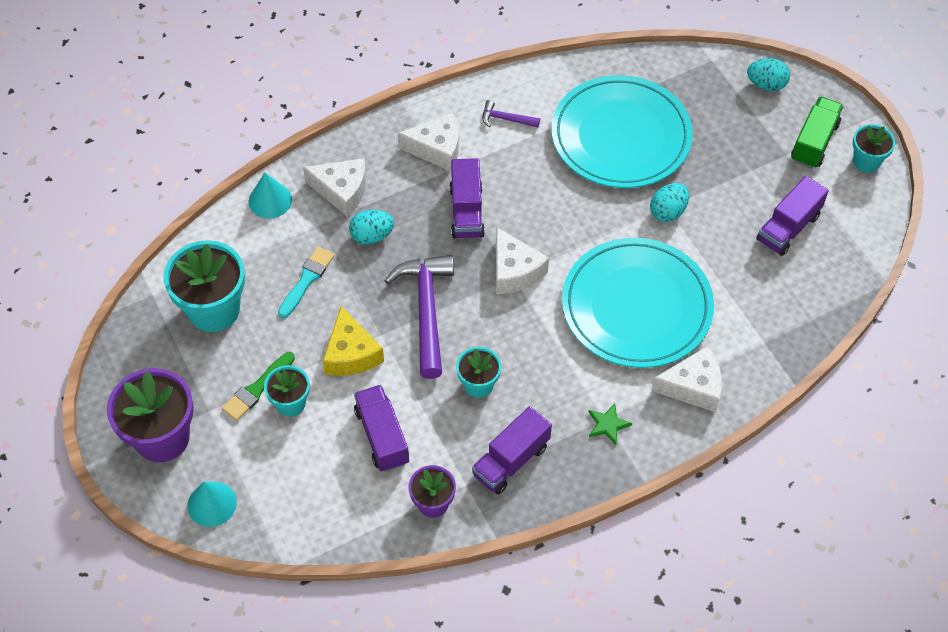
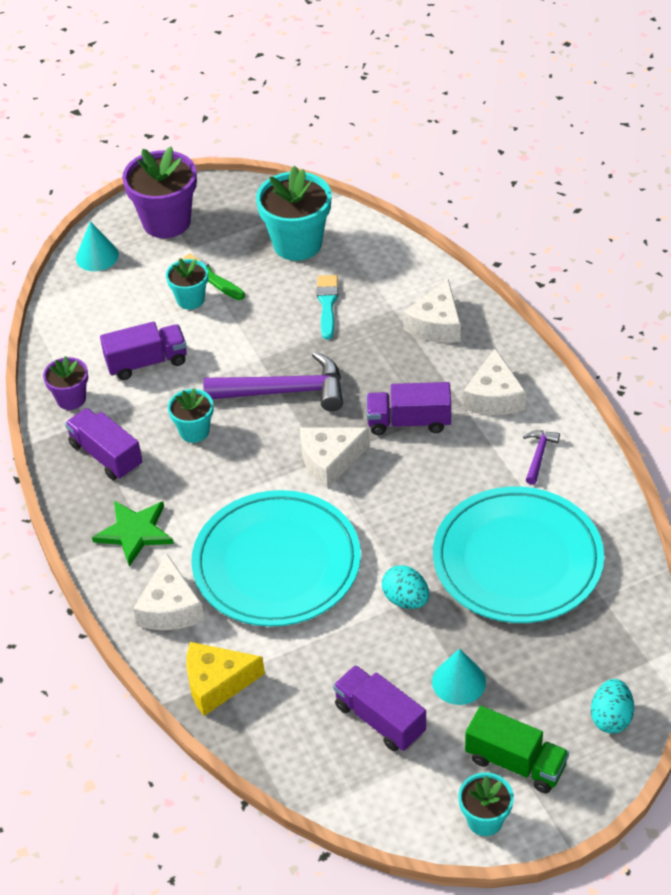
camera: 95 degrees right, 10 degrees down
turquoise cone [249,172,292,219] -> turquoise cone moved to [432,648,486,705]
turquoise brush [278,247,334,318] -> turquoise brush turned 120 degrees counterclockwise [317,275,338,339]
yellow cheese [323,306,384,376] -> yellow cheese moved to [186,642,265,716]
turquoise egg [349,210,394,245] -> none
green star [589,403,632,445] -> green star [92,501,174,567], size x1.71

